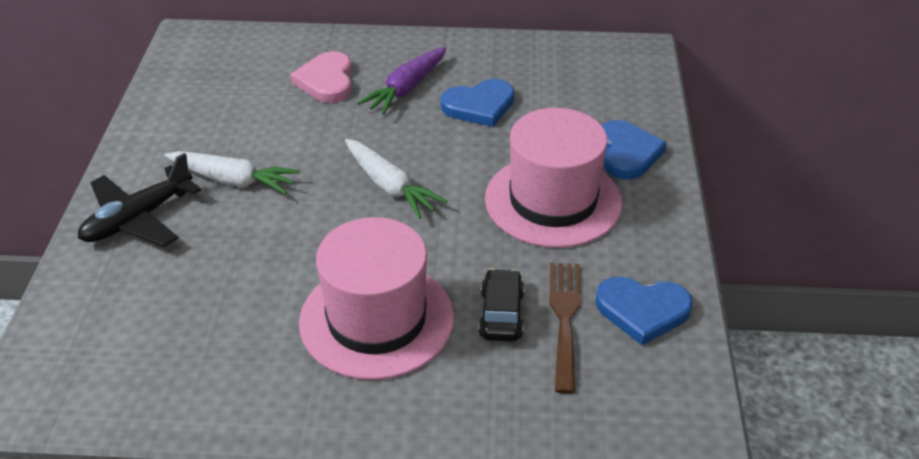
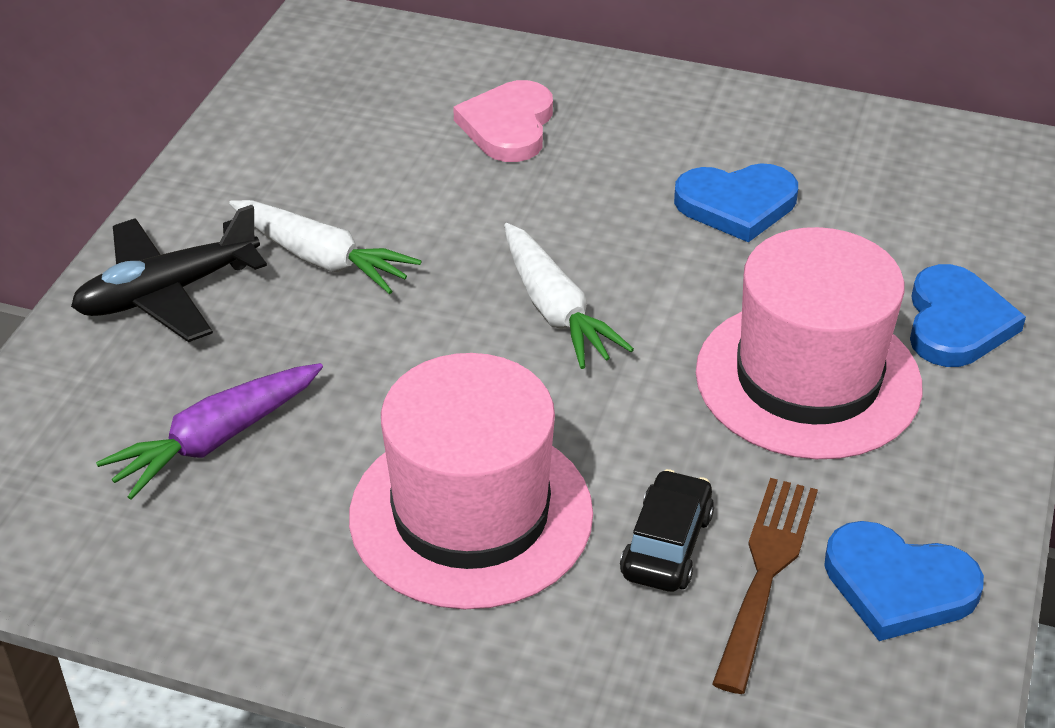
camera: 15 degrees right, 0 degrees up
purple carrot [357,47,446,115] -> purple carrot moved to [96,363,323,500]

